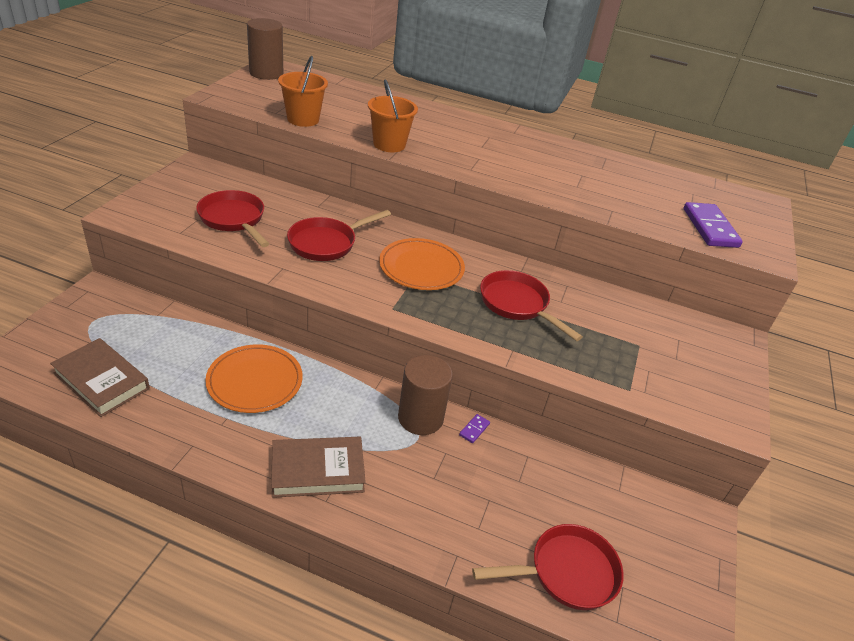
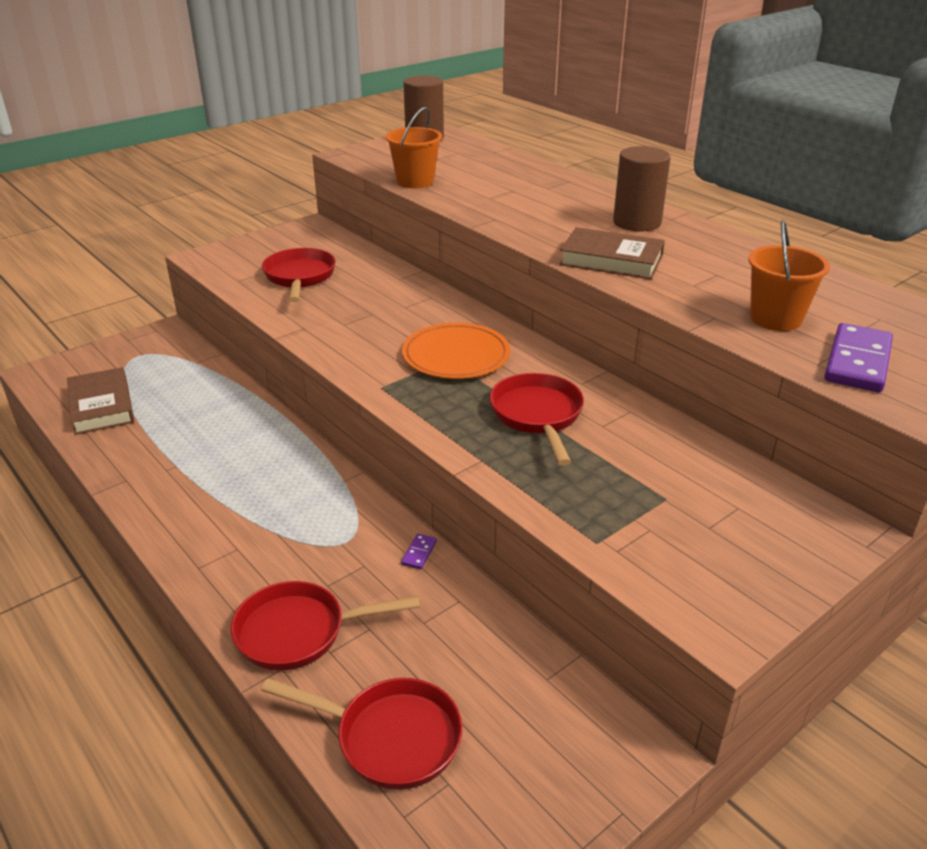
camera: 35 degrees right, 5 degrees down
orange plate [205,344,303,413] -> none
brown book [271,437,366,498] -> brown book moved to [559,227,665,279]
red pan [287,210,391,261] -> red pan moved to [231,581,420,671]
orange bucket [368,79,418,152] -> orange bucket moved to [748,220,830,331]
brown cylinder [398,355,453,435] -> brown cylinder moved to [613,146,671,231]
purple domino [459,414,490,443] -> purple domino turned 45 degrees counterclockwise [401,534,437,569]

